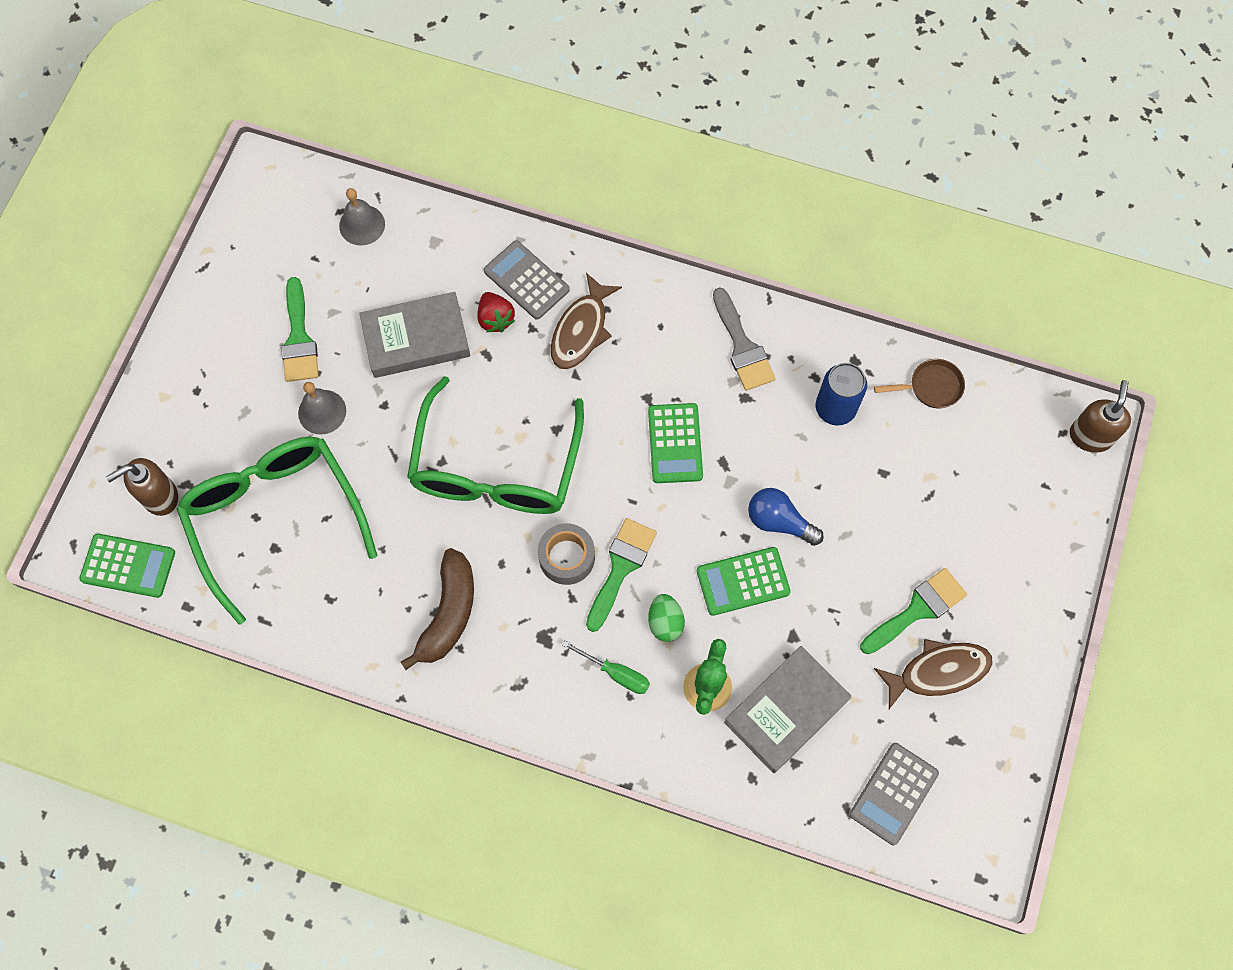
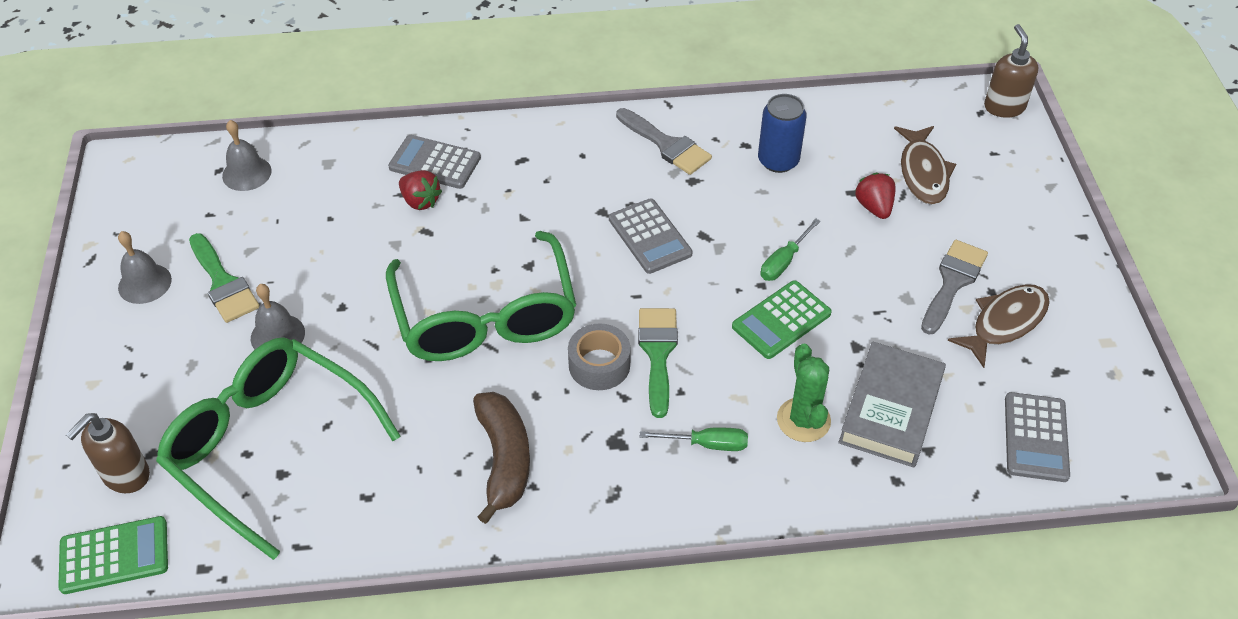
camera: 25 degrees left, 20 degrees down
grey book [359,292,470,378] -> none
brown fish [551,273,622,369] -> brown fish moved to [894,126,956,204]
green calculator [648,403,703,483] -> grey calculator [609,198,693,274]
green egg [648,594,685,642] -> none
blue light bulb [748,488,824,546] -> green screwdriver [761,219,821,281]
green brush [860,568,967,654] -> grey brush [921,240,988,335]
brown pan [874,359,965,408] -> none
none -> grey bell [118,231,172,304]
none -> red strawberry [855,173,896,219]

